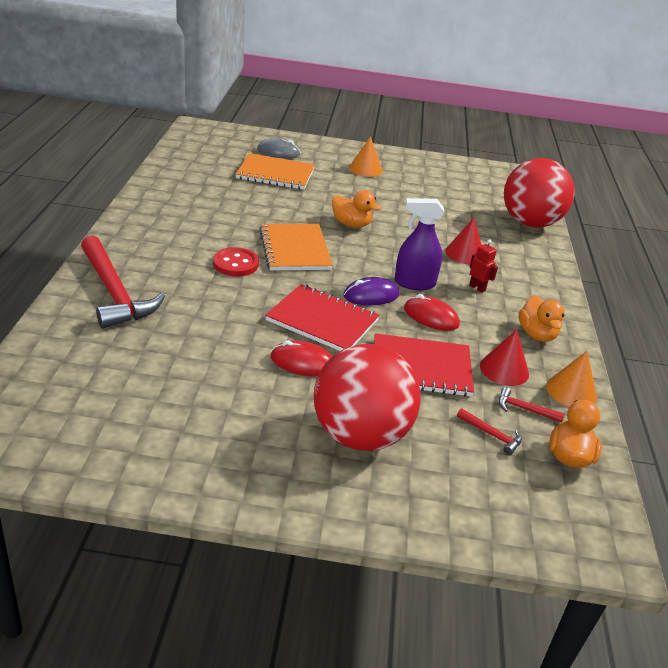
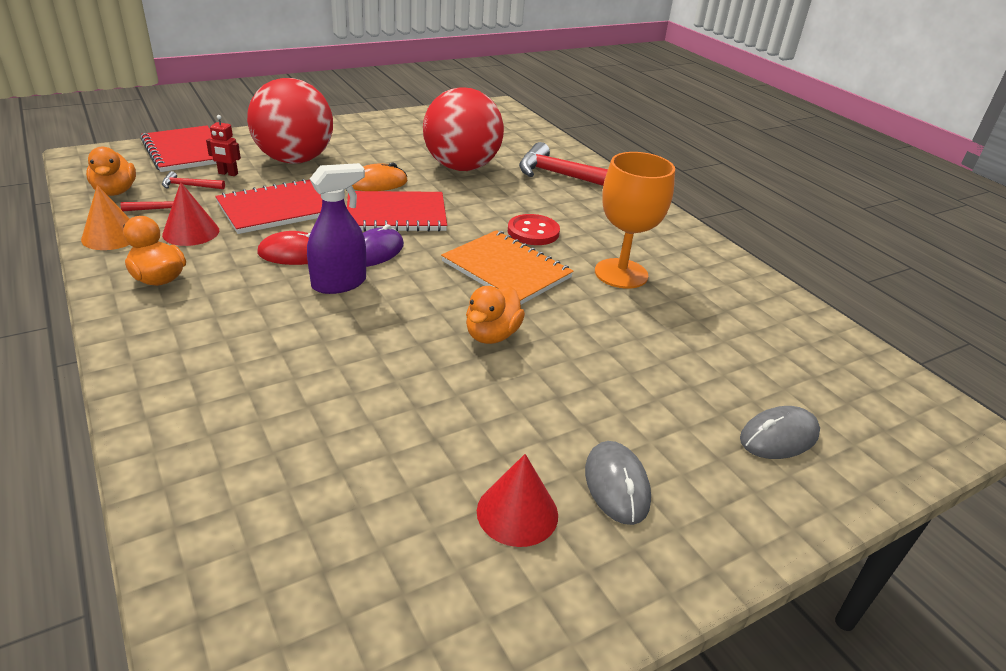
camera: 145 degrees right, 0 degrees up
orange notebook [236,153,315,190] -> none
red mouse [271,340,332,376] -> orange mouse [352,163,407,191]
orange duck [332,190,381,228] -> orange duck turned 60 degrees counterclockwise [466,286,525,344]
orange cone [349,136,383,177] -> grey mouse [585,441,651,525]
red cone [445,218,482,265] -> red cone moved to [477,454,558,547]
red robot [469,239,498,293] -> red robot moved to [206,115,241,176]
red ball [504,158,574,228] -> red ball moved to [423,87,504,171]
none -> red notebook [140,126,217,172]
none -> orange goblet [595,152,675,289]

